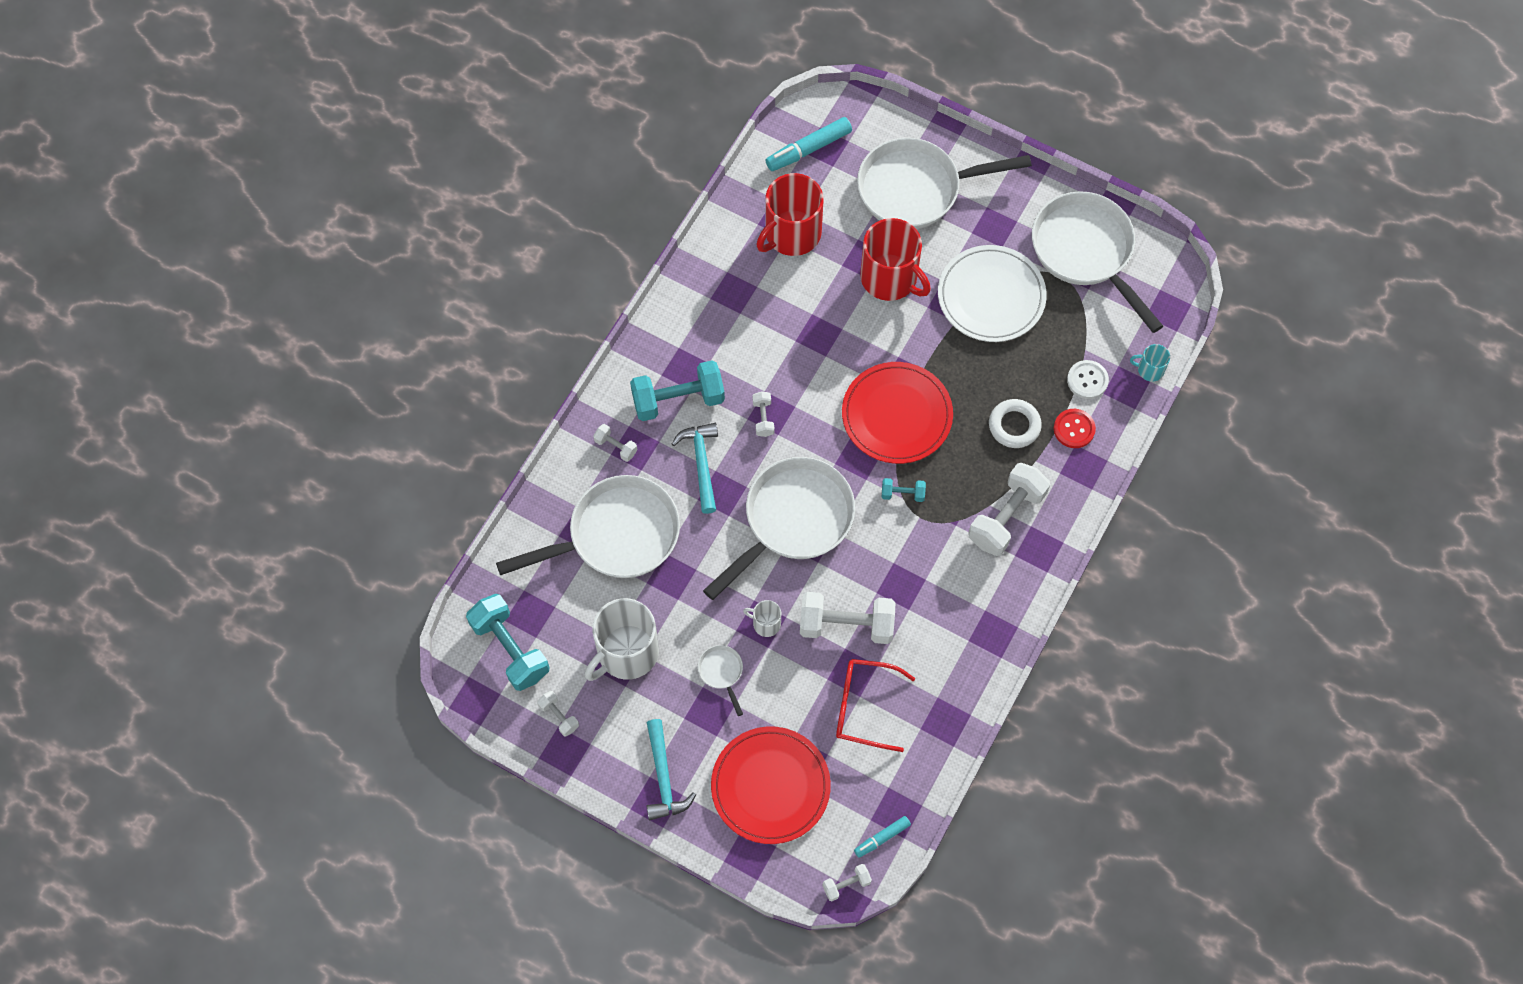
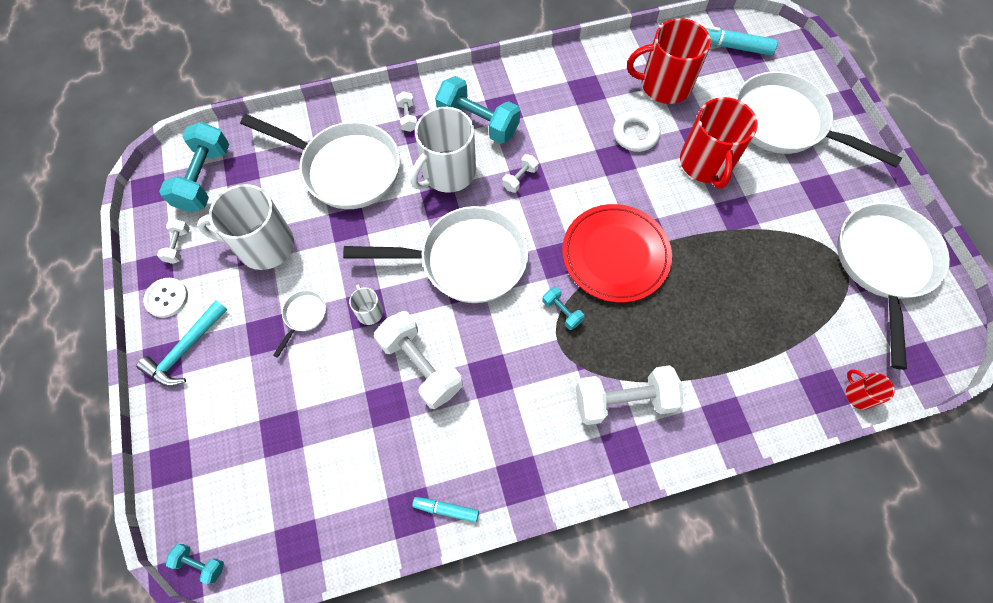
camera: 45 degrees right, 0 degrees up
turquoise hammer [672,423,718,514] -> white mug [410,107,476,193]
red plate [711,726,831,844] -> none
white dumbbell [822,864,872,901] -> turquoise dumbbell [166,544,224,584]
red glasses [836,659,915,752] -> none
turquoise marker [854,816,911,858] -> turquoise marker moved to [412,497,479,523]
white plate [938,245,1047,342] -> none
white ring [989,399,1042,448] -> white ring moved to [613,111,661,152]
red button [1054,409,1096,448] -> none
white button [1067,360,1109,399] -> white button moved to [143,278,188,318]
turquoise mug [1130,344,1170,382] -> red mug [846,370,895,410]

